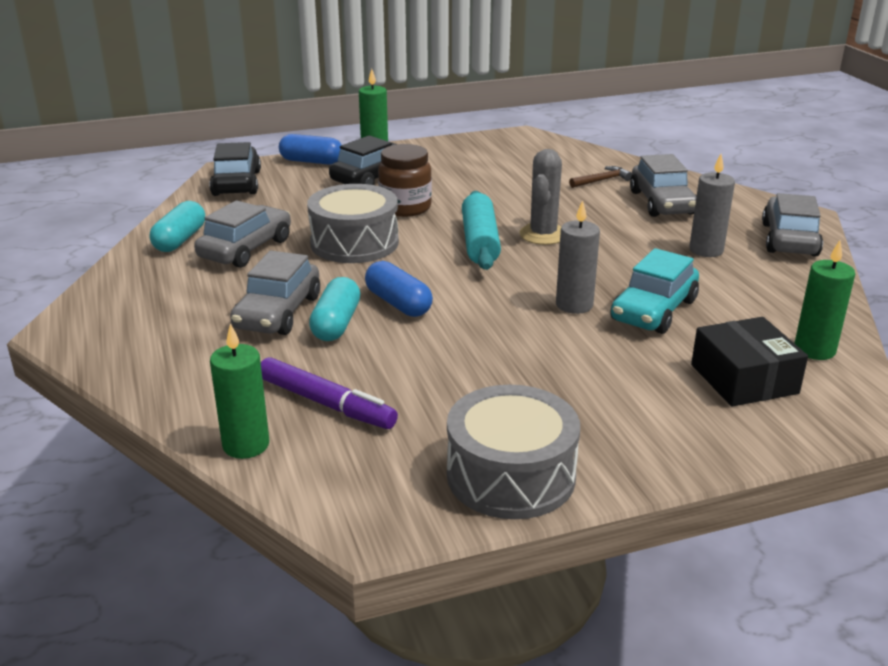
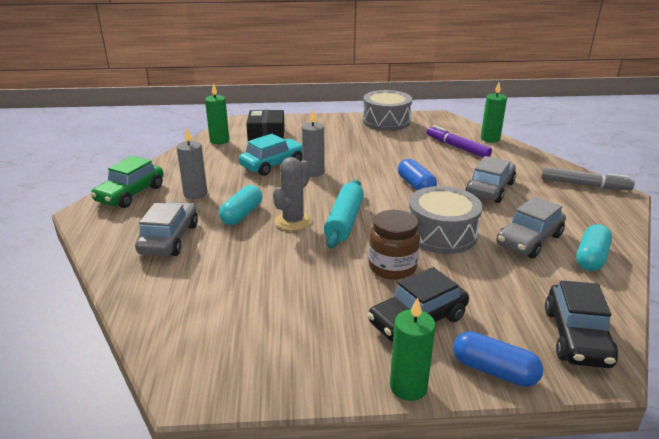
camera: 165 degrees left, 0 degrees up
turquoise capsule [309,277,360,341] -> turquoise capsule moved to [219,185,262,225]
brown hammer [569,166,632,188] -> none
grey car [762,193,823,257] -> green car [91,156,163,208]
none -> grey marker [541,167,635,191]

